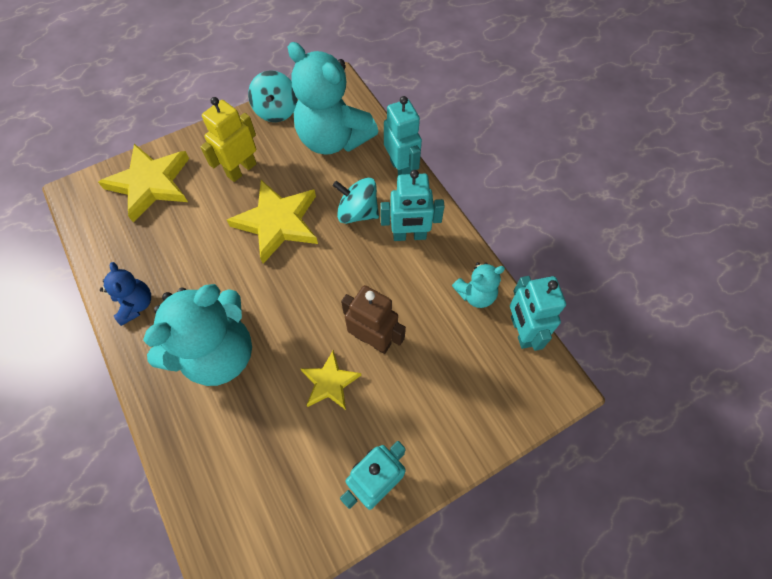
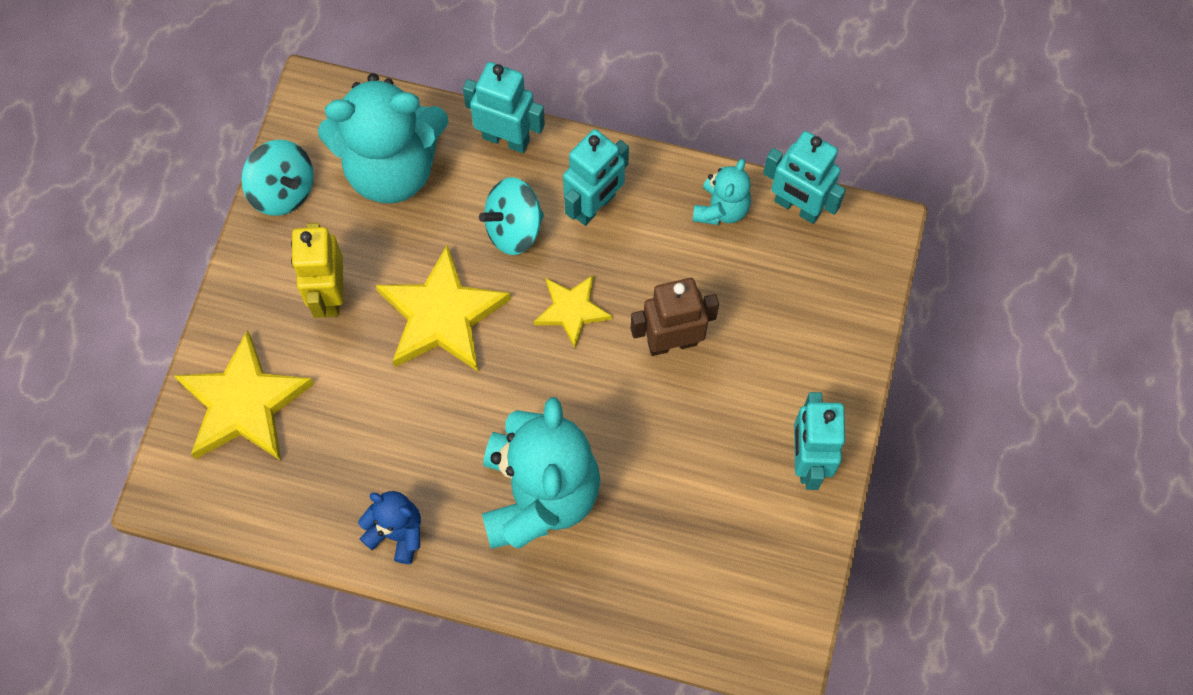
camera: 45 degrees left, 5 degrees up
yellow star [300,350,362,410] -> yellow star moved to [534,274,612,348]

